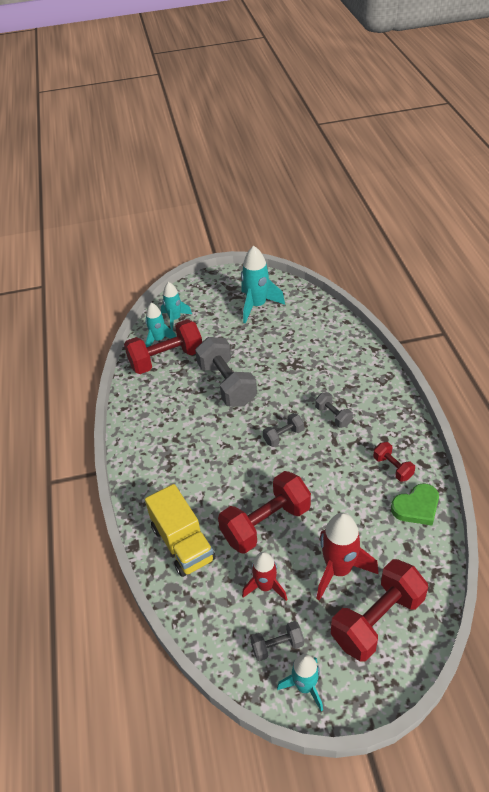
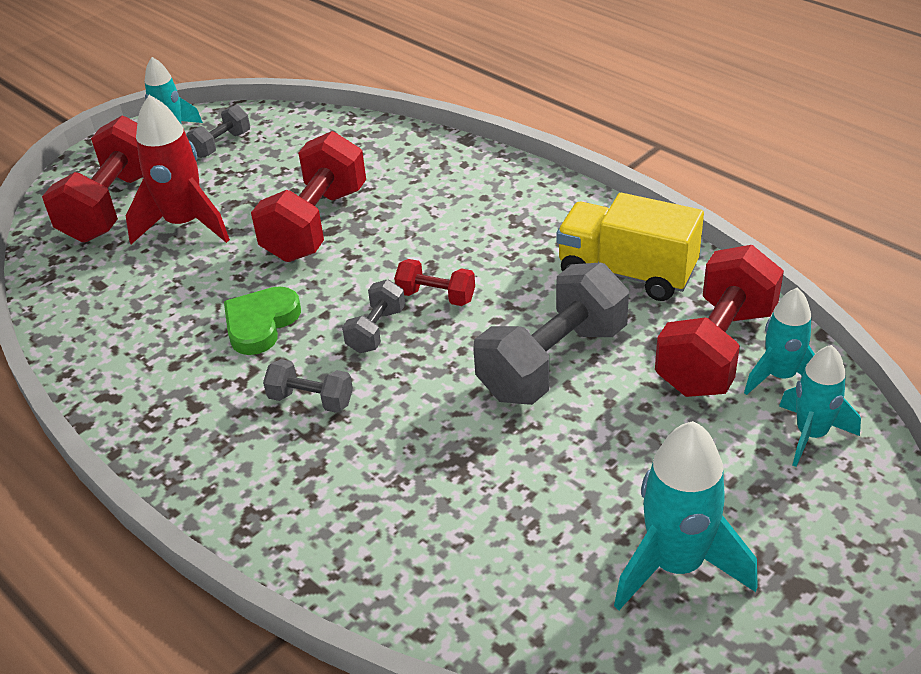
camera: 145 degrees right, 5 degrees down
yellow truck [145,484,216,577] -> yellow truck moved to [556,193,704,301]
grey dumbbell [195,337,257,407] -> grey dumbbell turned 75 degrees counterclockwise [473,262,629,405]
red rocket [242,552,287,601] -> none
red dumbbell [373,442,415,482] -> red dumbbell moved to [394,259,475,306]
green heart [391,483,439,526] -> green heart moved to [224,286,301,355]

